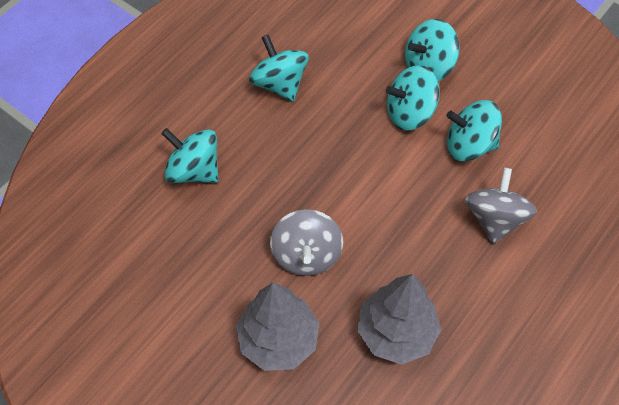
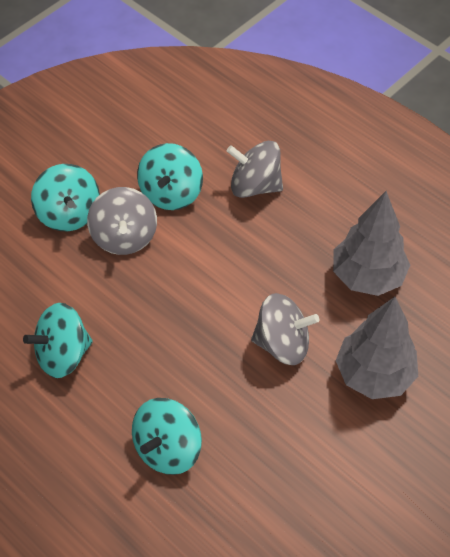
camera: 85 degrees left, 5 degrees down
turquoise spinning top [386,65,440,131] -> grey spinning top [87,187,157,255]

